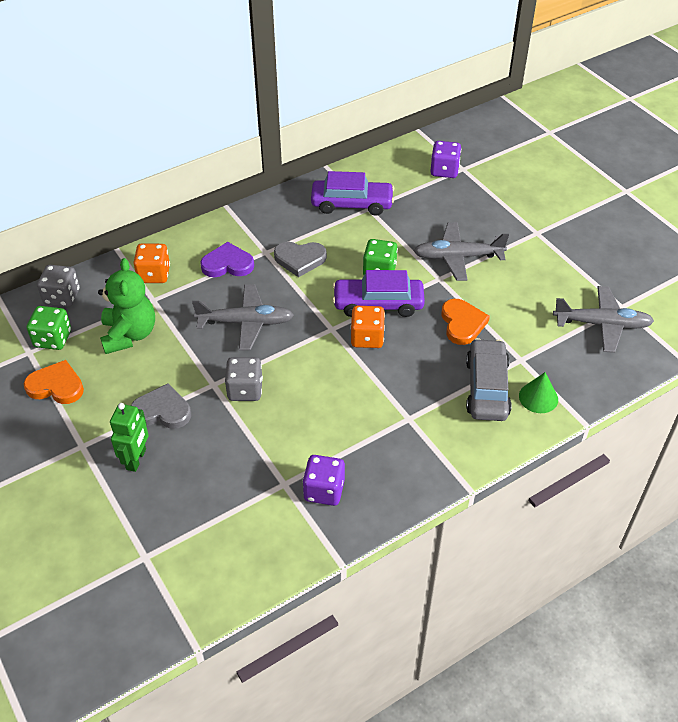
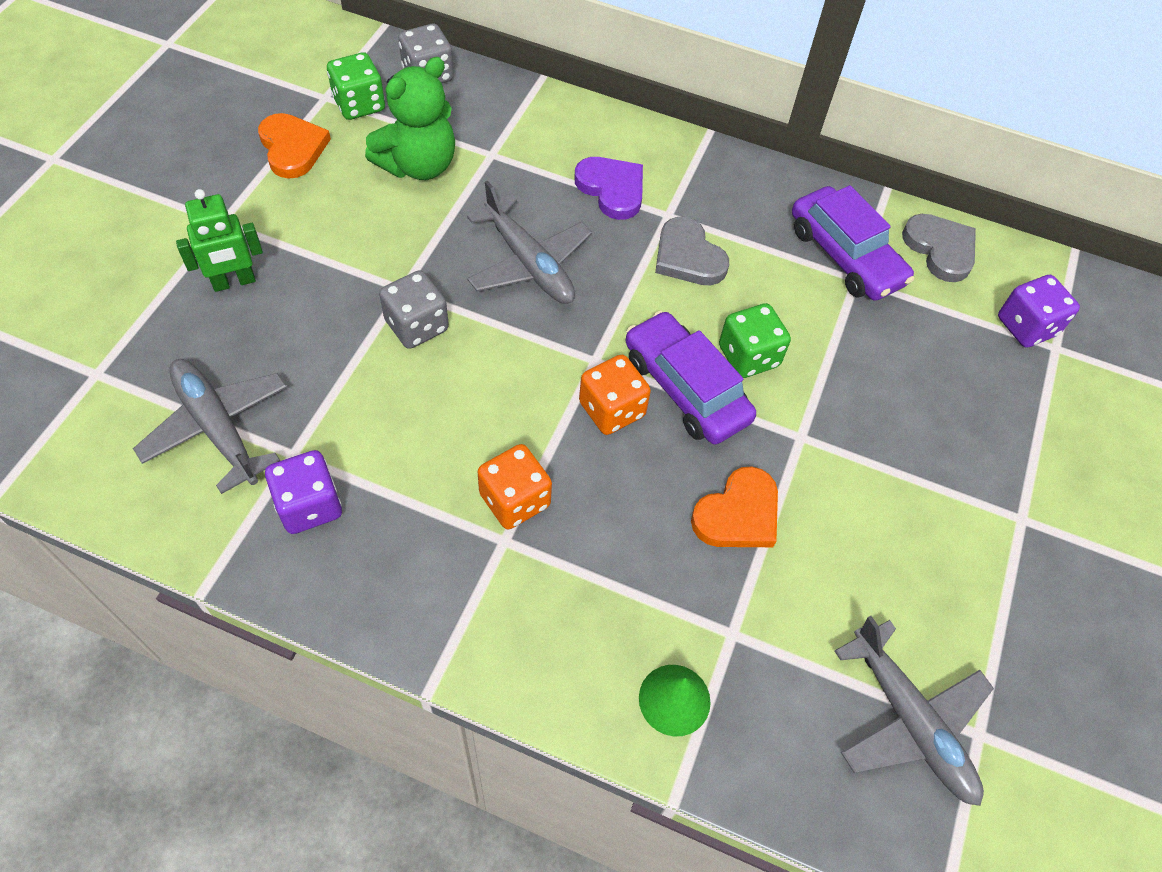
camera: 50 degrees right, 10 degrees up
grey heart [131,384,191,429] -> grey heart moved to [902,214,976,282]
orange dice [133,244,170,283] -> orange dice moved to [478,444,552,529]
grey plane [414,222,509,281] -> grey plane moved to [133,359,287,494]
grey car [466,338,512,421] -> none

